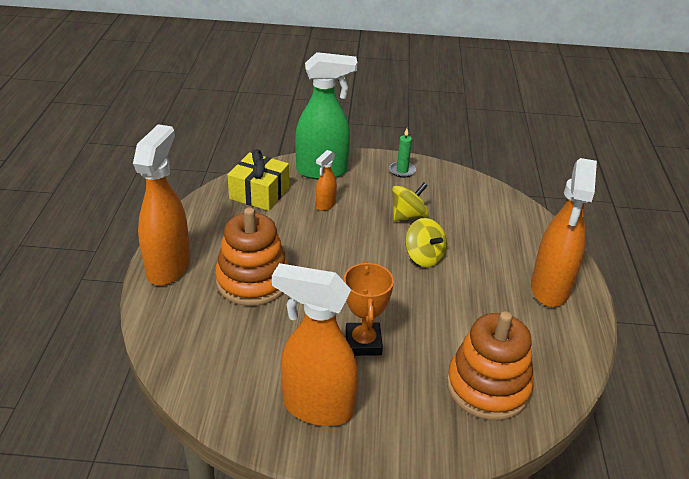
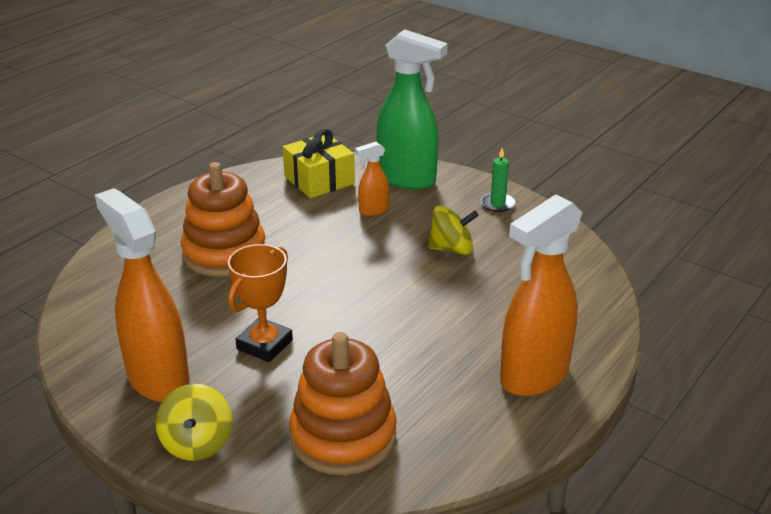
camera: 35 degrees right, 5 degrees down
orange spray bottle [133,124,190,286] -> none
yellow spinning top [405,218,447,267] -> yellow spinning top moved to [156,384,232,461]

